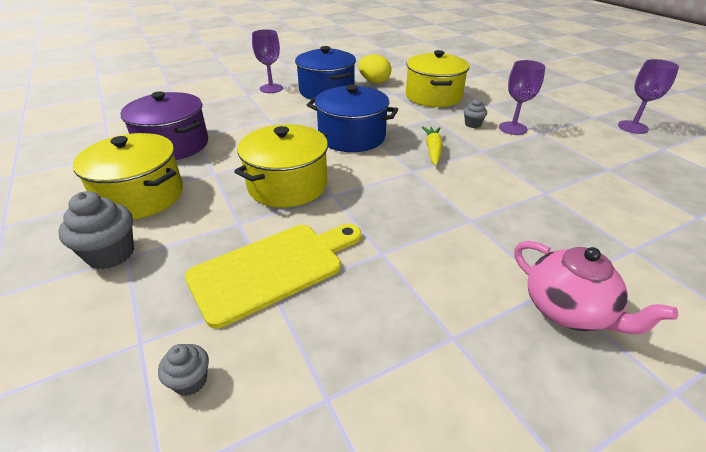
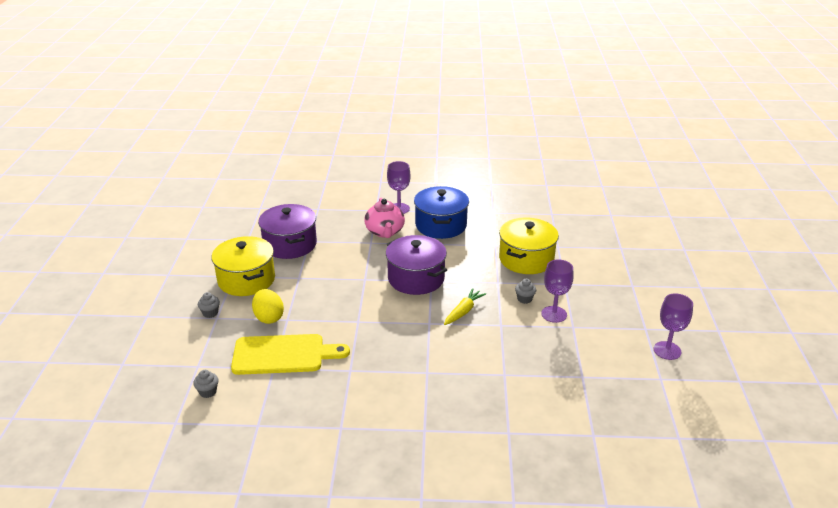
camera: 30 degrees right, 5 degrees down
grey cupcake [58,191,134,269] -> grey cupcake [198,292,220,318], size x0.55
yellow pot [234,124,328,208] -> none
blue pot [307,84,398,152] -> purple pot [386,235,447,295]
yellow egg [358,54,391,84] -> yellow egg moved to [252,289,284,324]
pink teapot [514,241,678,334] -> pink teapot moved to [364,198,405,238]

